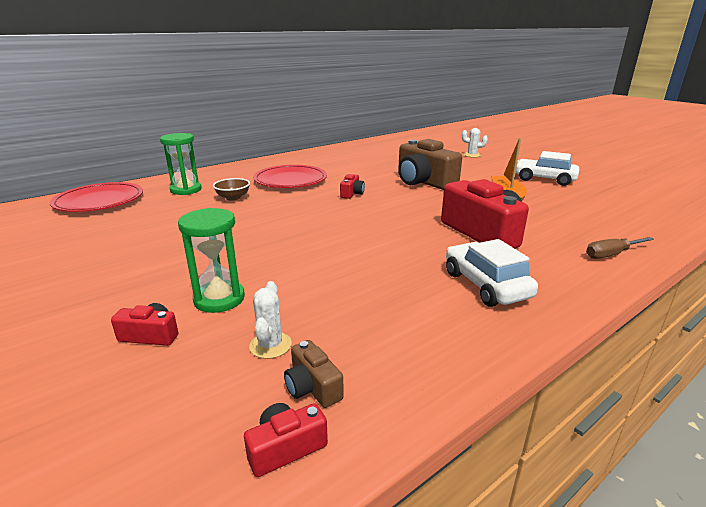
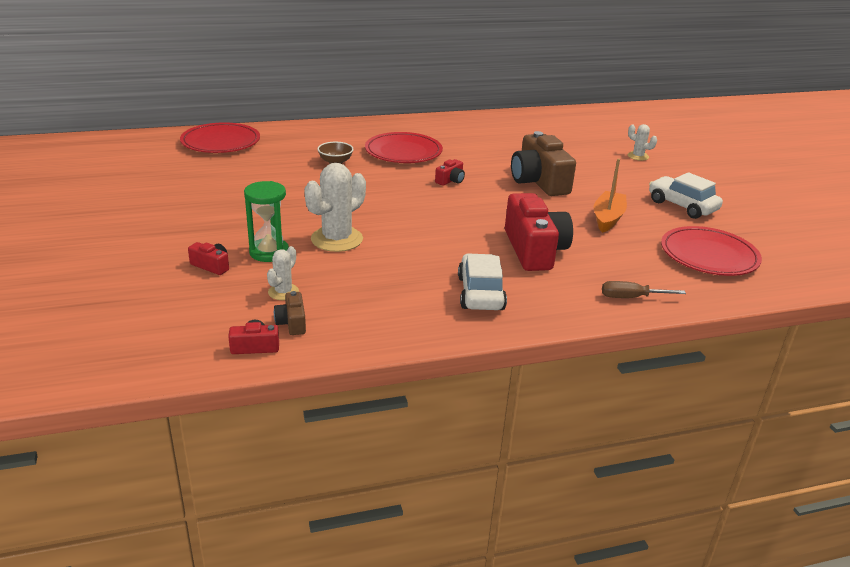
camera: 20 degrees right, 5 degrees up
green hourglass [160,133,202,195] -> none
none -> white cactus [304,163,366,252]
none -> red plate [661,226,762,276]

